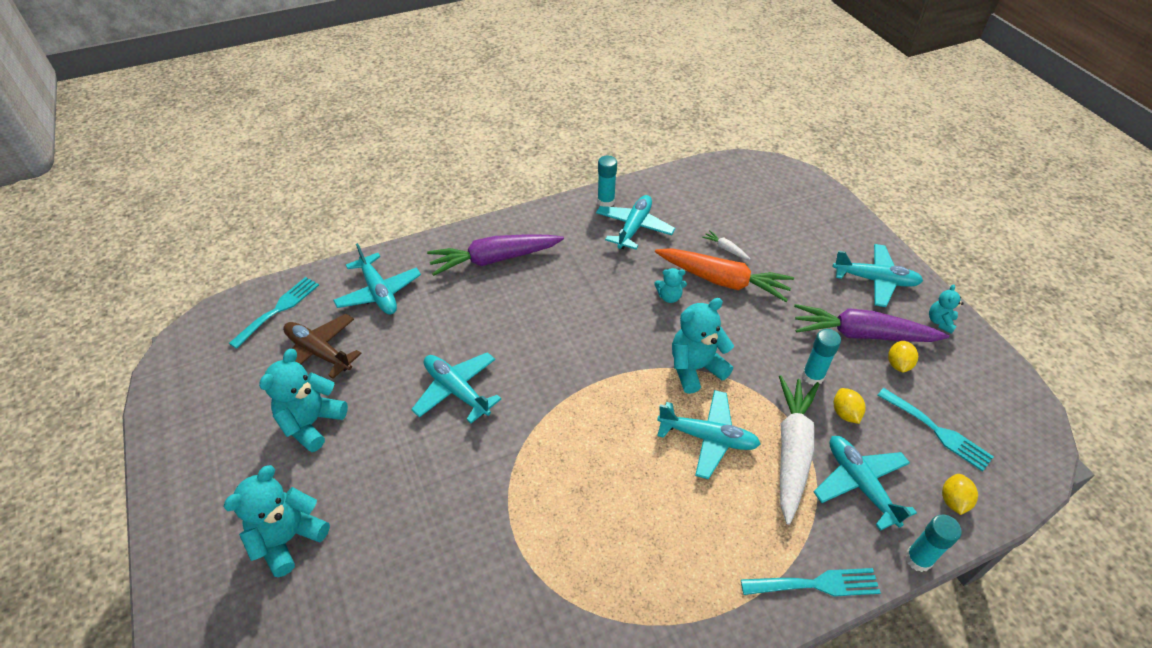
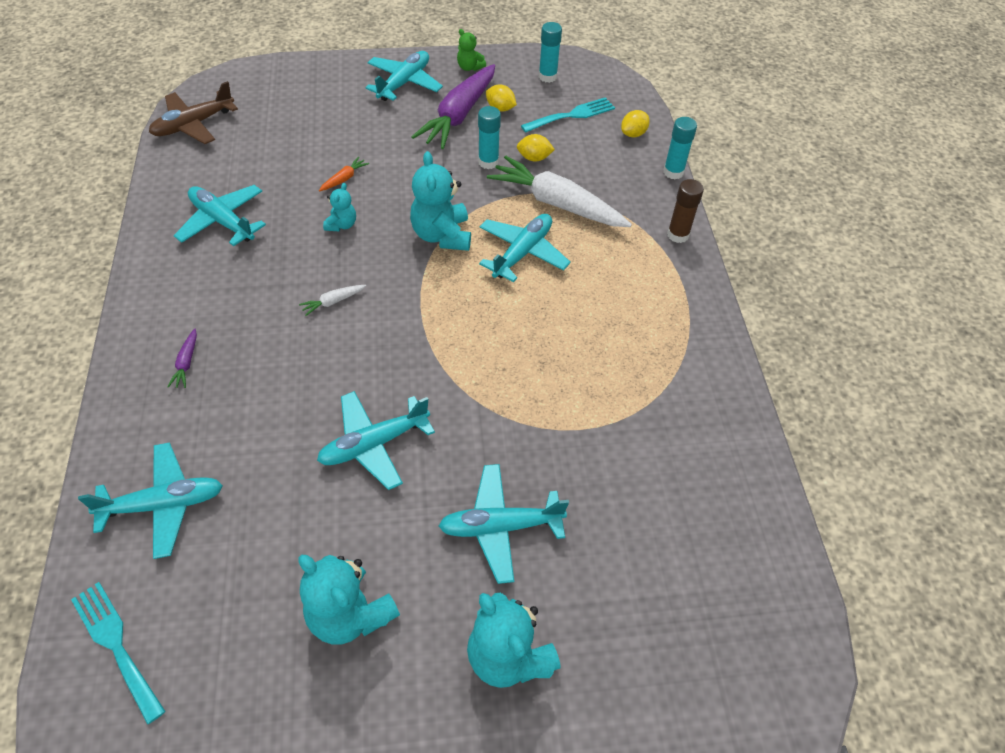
camera: 75 degrees left, 5 degrees up
brown plane [283,314,362,379] -> brown plane moved to [149,81,238,144]
purple carrot [427,234,564,276] -> purple carrot [167,329,197,388], size x0.40
turquoise glue stick [597,156,617,207] -> turquoise glue stick moved to [539,22,562,83]
orange carrot [655,248,794,302] -> orange carrot [319,157,369,191], size x0.40
white carrot [702,230,750,260] -> white carrot moved to [299,285,366,316]
turquoise fork [741,568,881,596] -> brown glue stick [667,179,704,243]
turquoise plane [813,436,917,531] -> turquoise plane moved to [439,464,569,584]
turquoise teddy bear [929,284,964,334] -> green teddy bear [457,29,486,71]
yellow lemon [942,474,978,515] -> yellow lemon turned 75 degrees counterclockwise [621,110,650,138]

